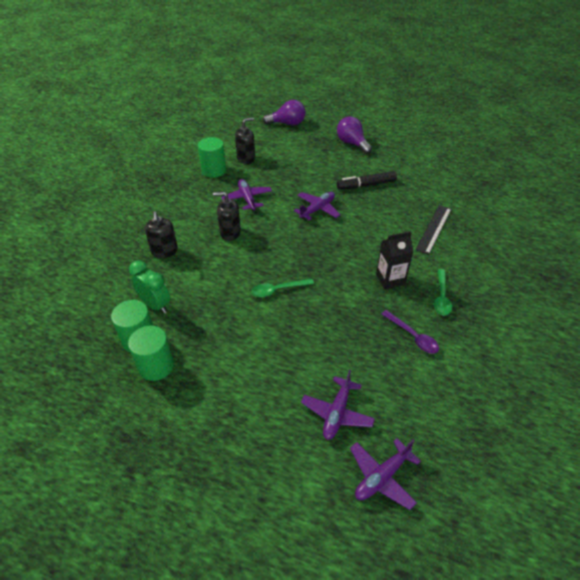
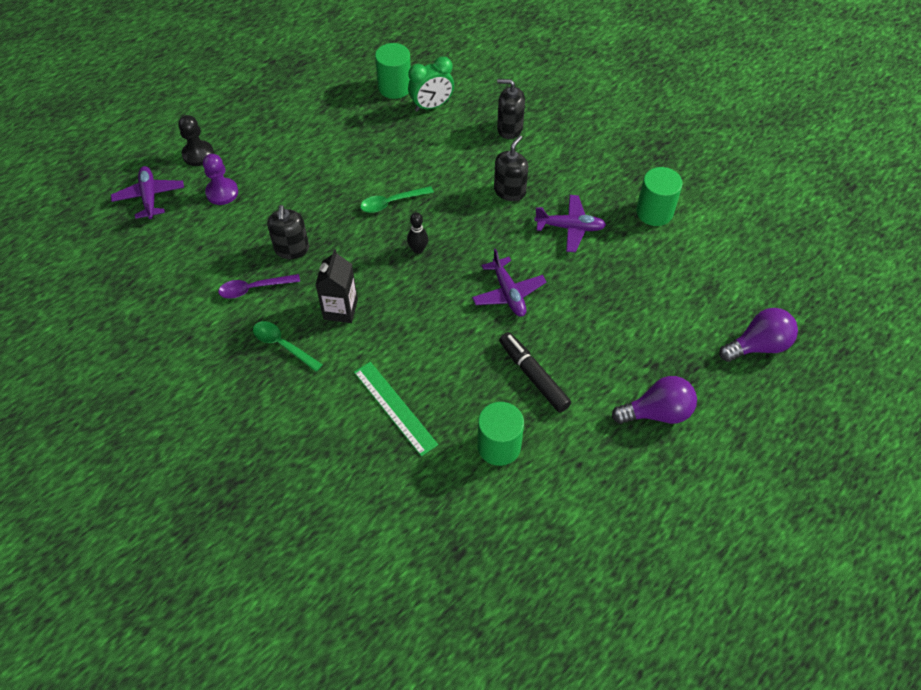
camera: 115 degrees right, 10 degrees up
green cylinder [128,325,174,381] -> green cylinder moved to [477,402,524,466]
black soap dispenser [235,118,255,164] -> black soap dispenser moved to [267,205,309,259]
green spoon [251,279,314,297] -> green spoon turned 120 degrees counterclockwise [360,186,434,213]
purple light bulb [263,100,306,125] -> purple light bulb turned 135 degrees counterclockwise [719,308,798,362]
purple plane [301,370,375,440] -> purple pawn [203,154,238,205]
black marker [337,171,397,190] -> black marker turned 45 degrees counterclockwise [499,332,571,413]
black ruler [415,205,452,255] -> green ruler [354,362,438,456]
none -> black pawn [178,115,214,166]
none -> black bowling pin [407,212,428,254]

